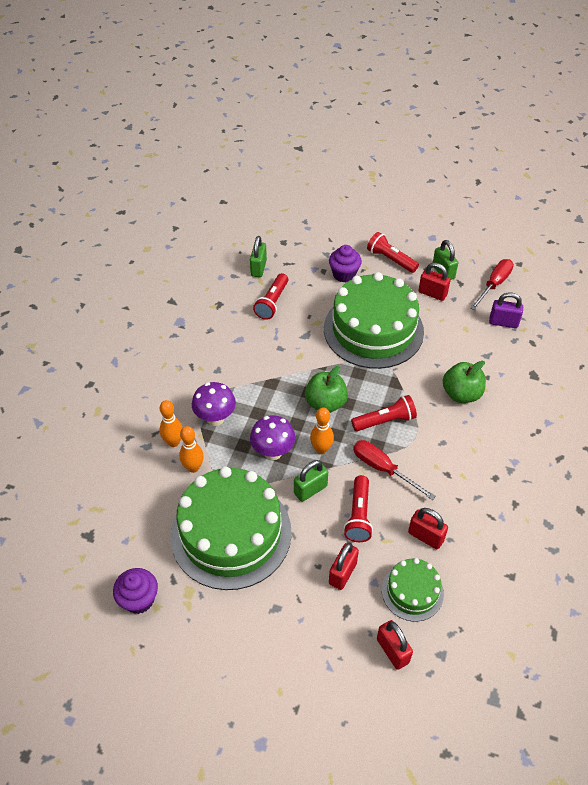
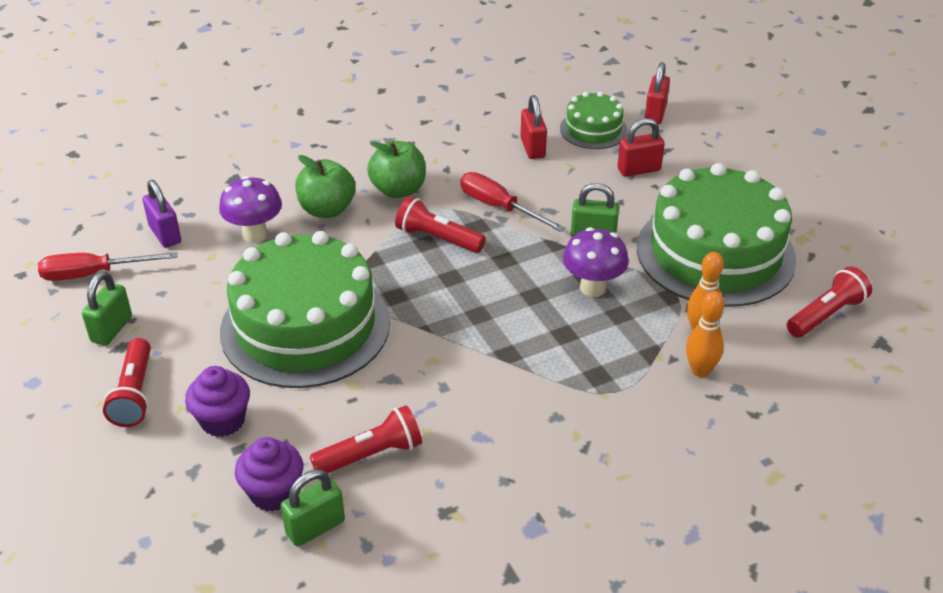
camera: 135 degrees left, 10 degrees down
purple cupcake [113,568,158,614] -> purple cupcake moved to [235,437,303,512]
purple mushroom [192,382,236,426] -> purple mushroom moved to [219,176,282,243]
green apple [305,366,348,413] -> green apple moved to [367,141,426,198]
orange bowling pin [310,407,334,454] -> none
red flashlight [344,475,373,542] -> red flashlight moved to [786,266,872,338]
red screwdriver [353,440,436,500] -> red screwdriver turned 135 degrees clockwise [460,172,565,232]
red padlock [418,263,451,301] -> none

